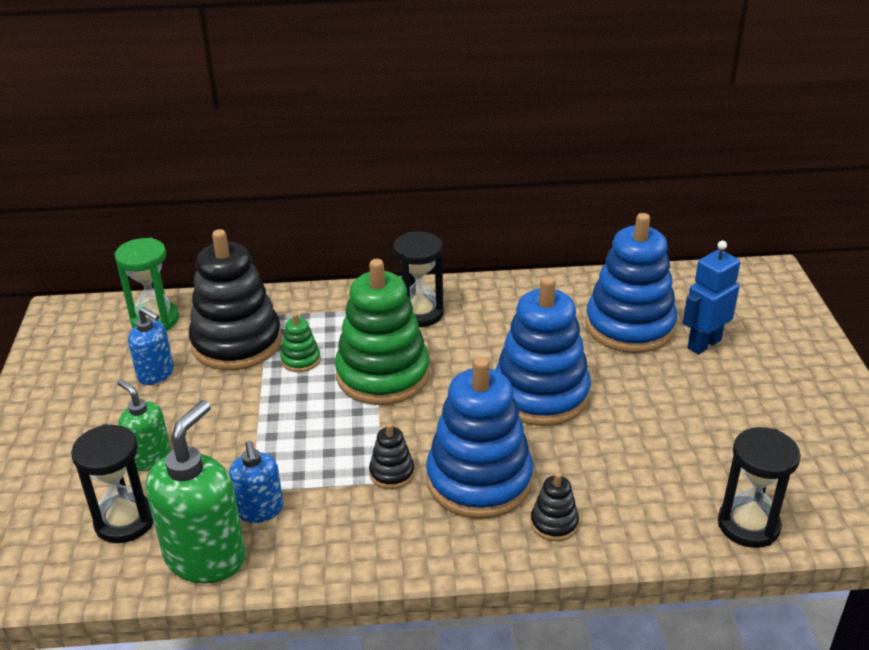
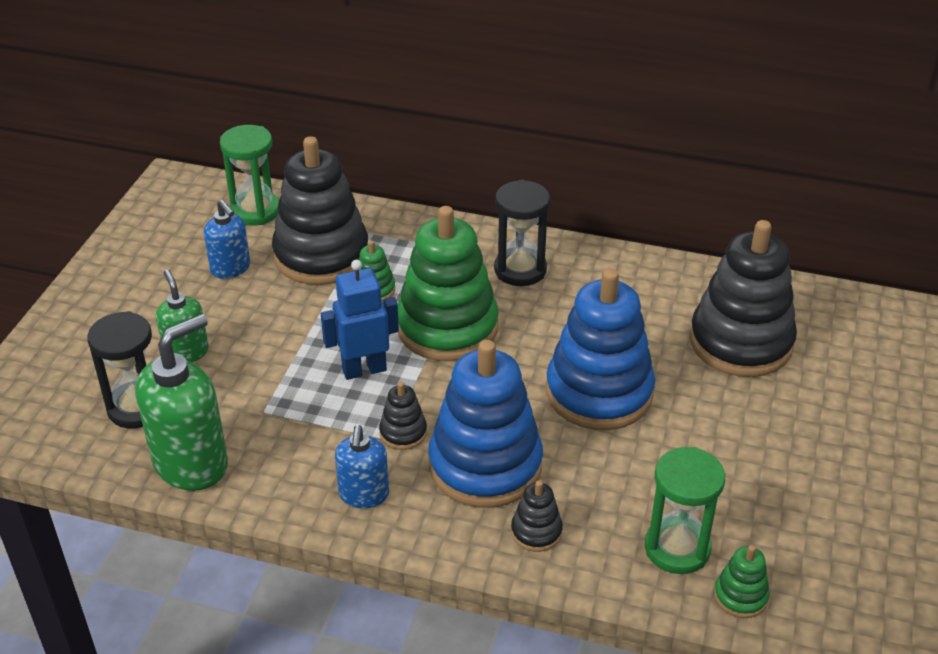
camera: 20 degrees right, 5 degrees up
blue soap dispenser [229,441,283,523] -> blue soap dispenser moved to [335,425,389,508]
blue stacking toy [585,213,677,353] -> black stacking toy [690,220,797,377]
blue robot [683,241,740,355] -> blue robot moved to [321,260,399,380]
black hourglass [718,427,801,548] -> green stacking toy [714,545,770,618]
none -> green hourglass [645,447,725,574]

